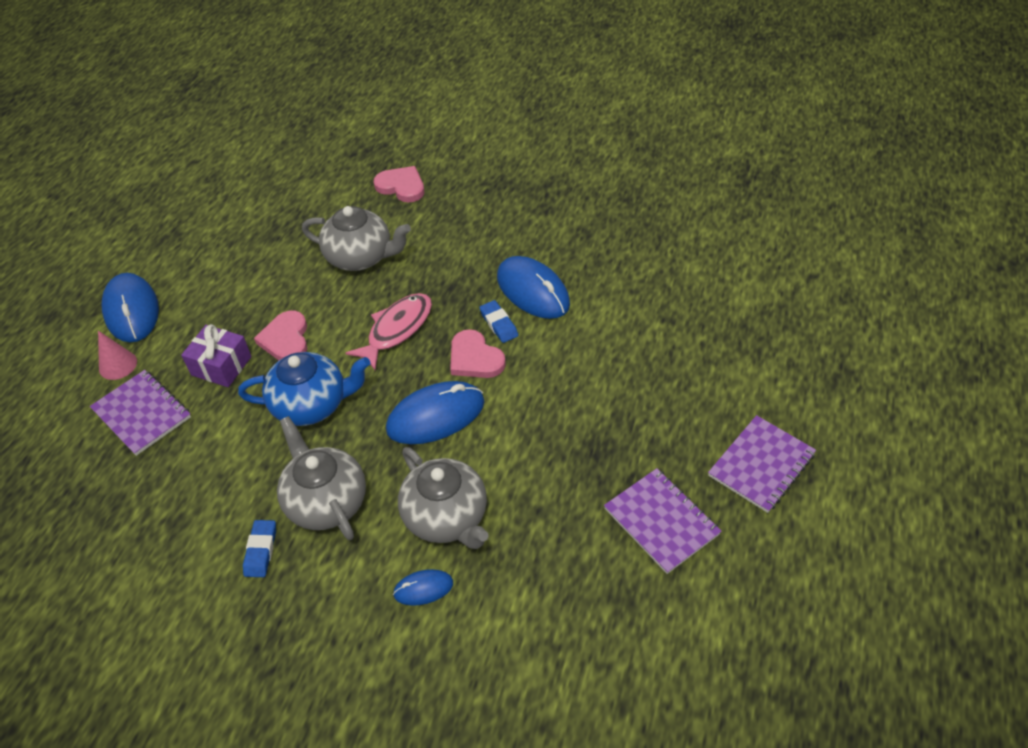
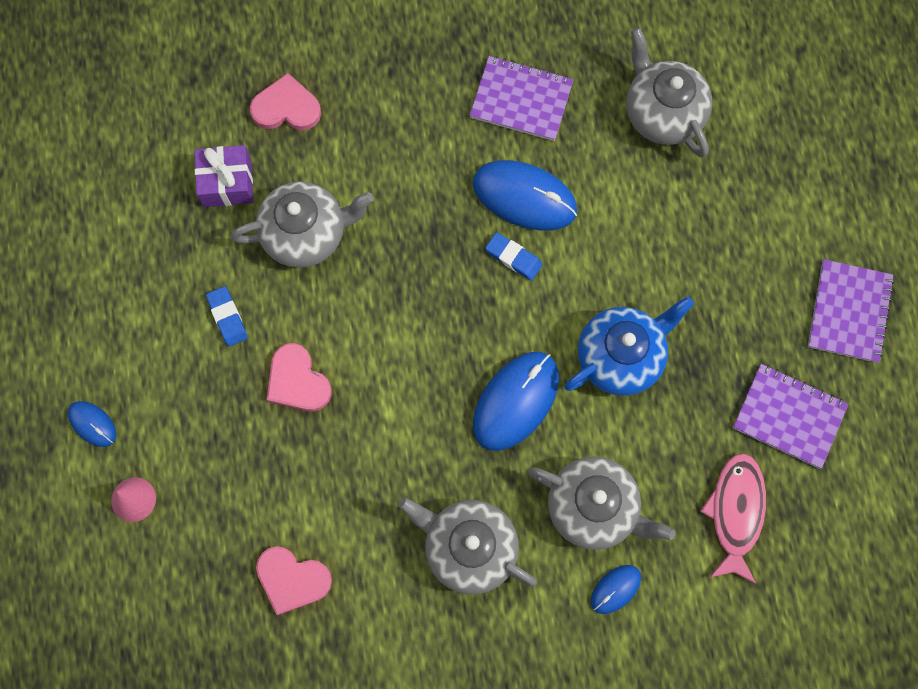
camera: 30 degrees left, 25 degrees up
purple notebook [90,370,191,456] -> purple notebook moved to [469,56,574,141]
blue mouse [102,273,159,342] -> blue mouse [67,401,116,447], size x0.51
purple gift [181,324,252,387] -> purple gift moved to [195,145,253,207]
blue teapot [238,352,370,426] -> blue teapot moved to [564,296,694,396]
blue eraser [243,520,276,577] -> blue eraser moved to [206,286,248,347]
pink fish [345,293,432,371] -> pink fish moved to [700,453,766,584]
pink heart [450,329,506,378] -> pink heart moved to [256,546,332,615]
none -> grey teapot [626,27,712,157]

